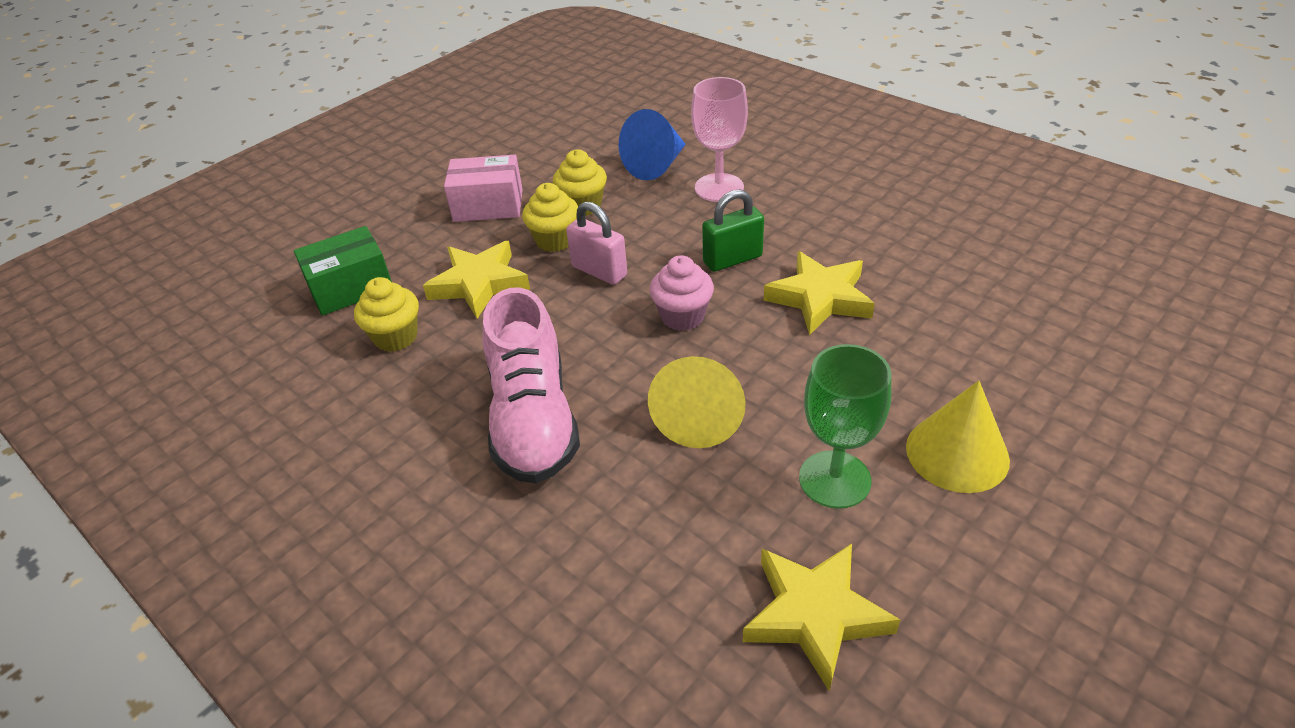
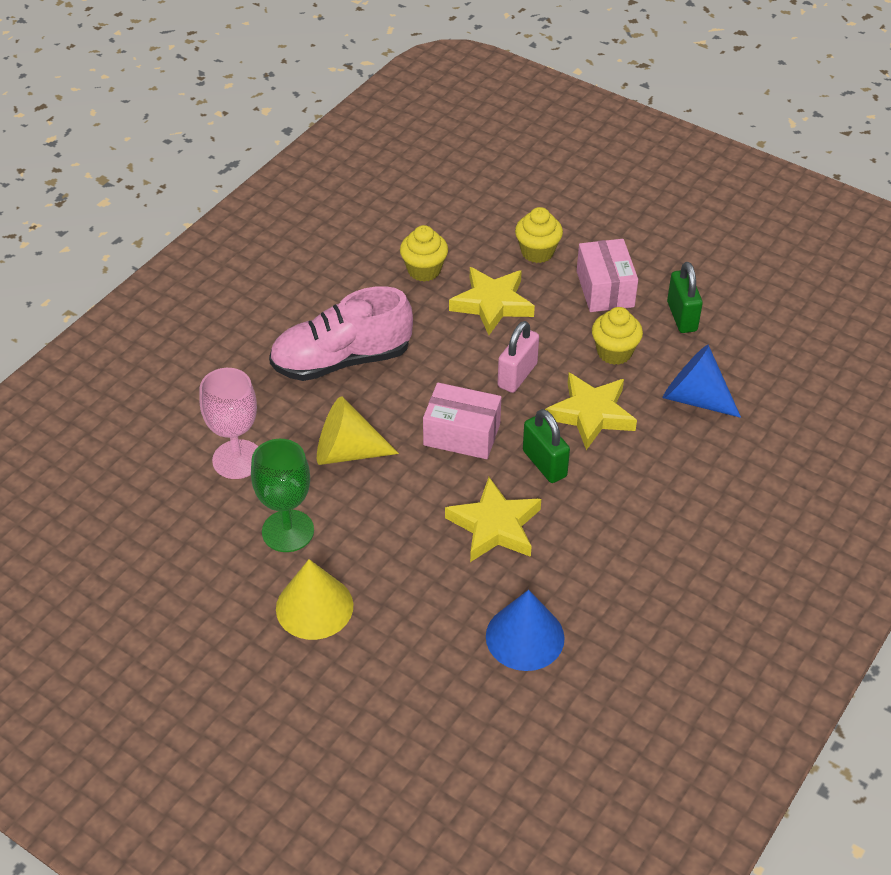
camera: 80 degrees right, 5 degrees up
green box [294,226,392,315] -> none
yellow cupcake [522,183,578,252] -> yellow cupcake moved to [515,207,563,263]
pink cupcake [650,255,714,331] -> pink box [423,383,501,459]
pink goblet [691,77,748,202] -> pink goblet moved to [199,368,258,479]
yellow star [743,544,900,692] -> yellow star moved to [545,373,637,450]
none -> blue cone [486,590,565,671]
none -> green padlock [667,262,703,333]

